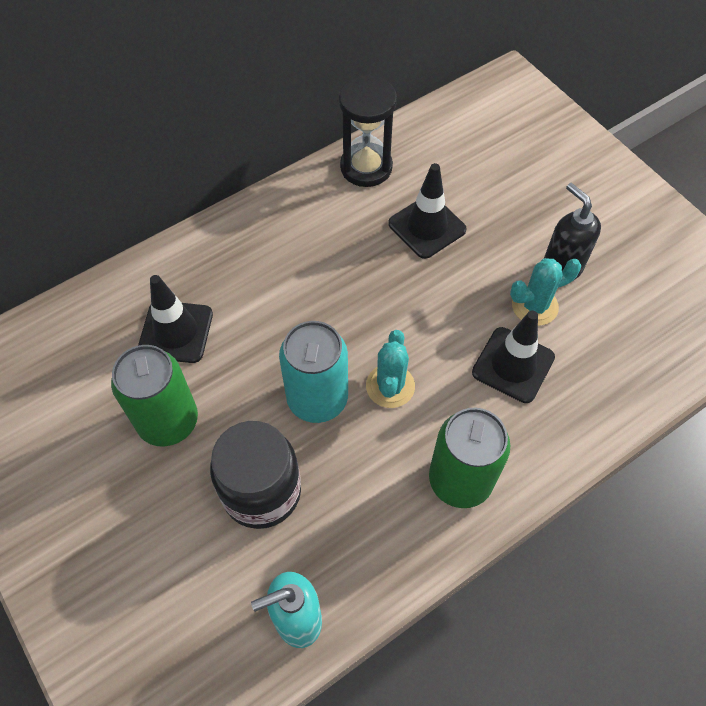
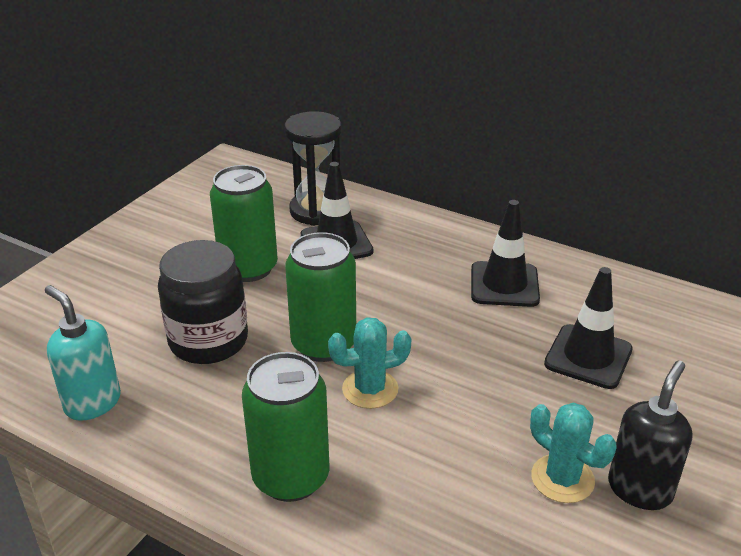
camera: 65 degrees right, 25 degrees down
turquoise can [279,321,348,423] -> green can [285,232,356,362]
black hourglass [339,75,397,187] -> black hourglass moved to [284,111,341,226]
black traffic cone [472,310,555,403] -> black traffic cone moved to [471,200,540,307]

